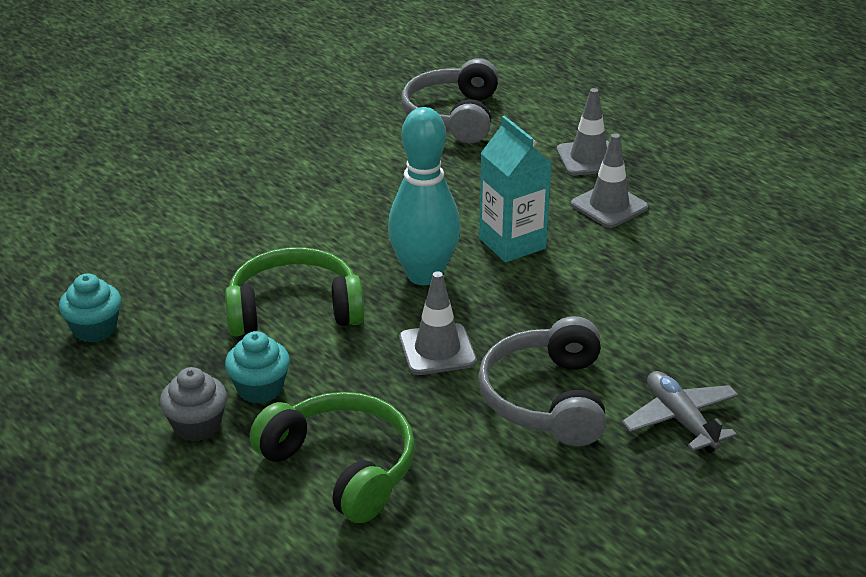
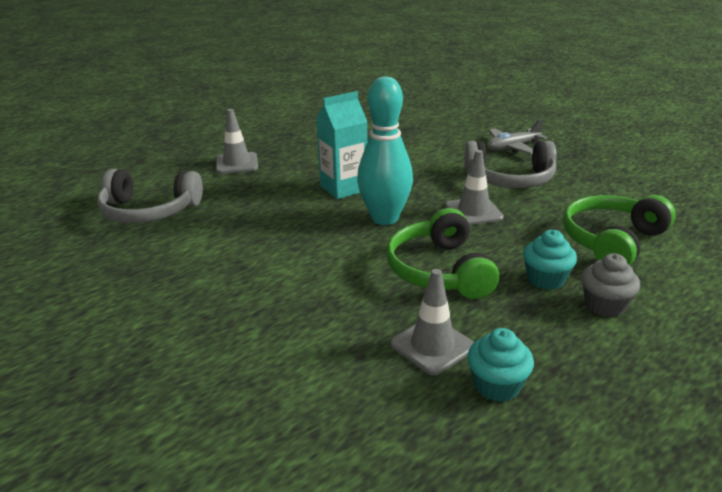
camera: 90 degrees left, 5 degrees down
grey traffic cone [571,133,648,228] -> grey traffic cone moved to [391,269,474,375]

